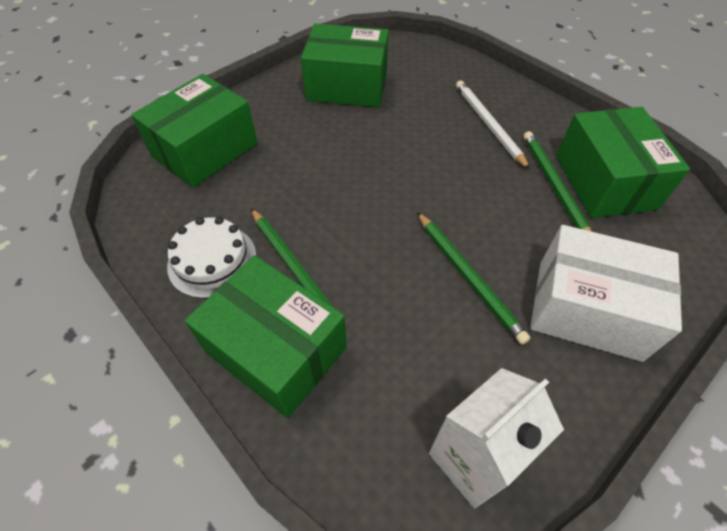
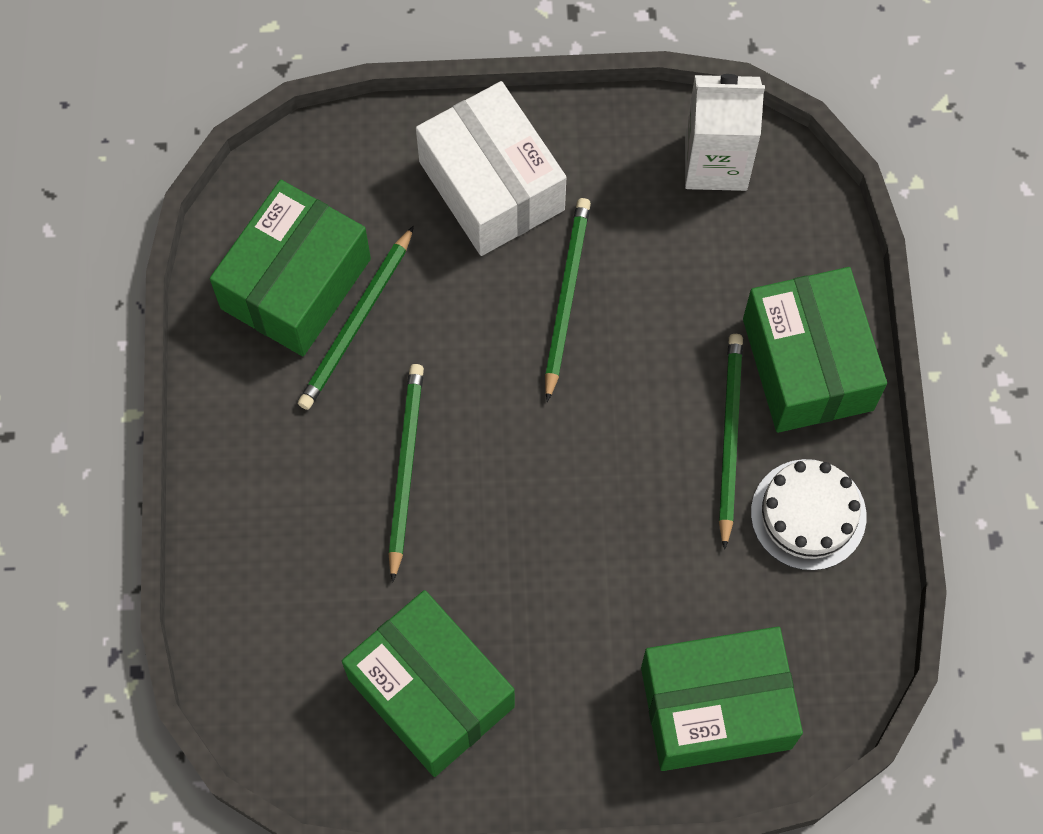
camera: 140 degrees left, 15 degrees up
white pencil [456,80,530,170] -> none
none -> green pencil [388,364,424,582]

